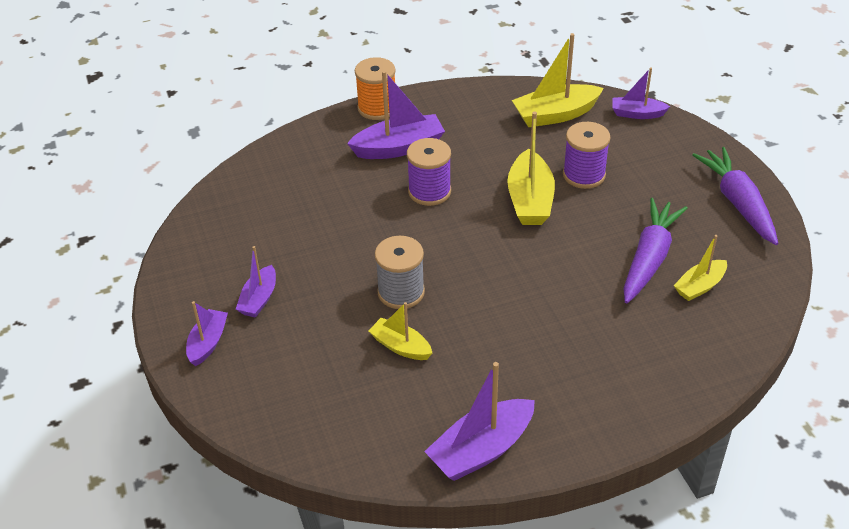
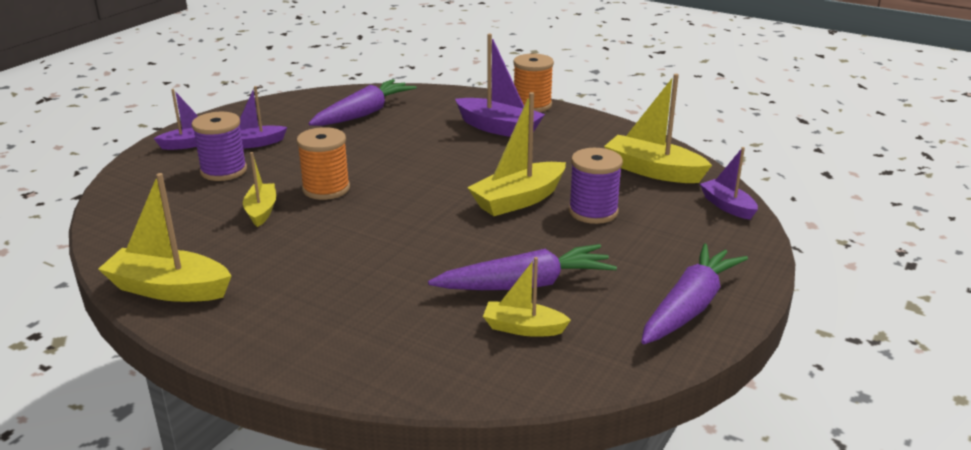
camera: 50 degrees right, 15 degrees down
grey spool [375,236,425,309] -> orange spool [297,127,350,200]
purple spool [407,138,451,206] -> purple spool moved to [192,112,247,181]
purple boat [424,362,535,481] -> yellow boat [98,173,231,302]
none -> purple carrot [308,79,417,126]

